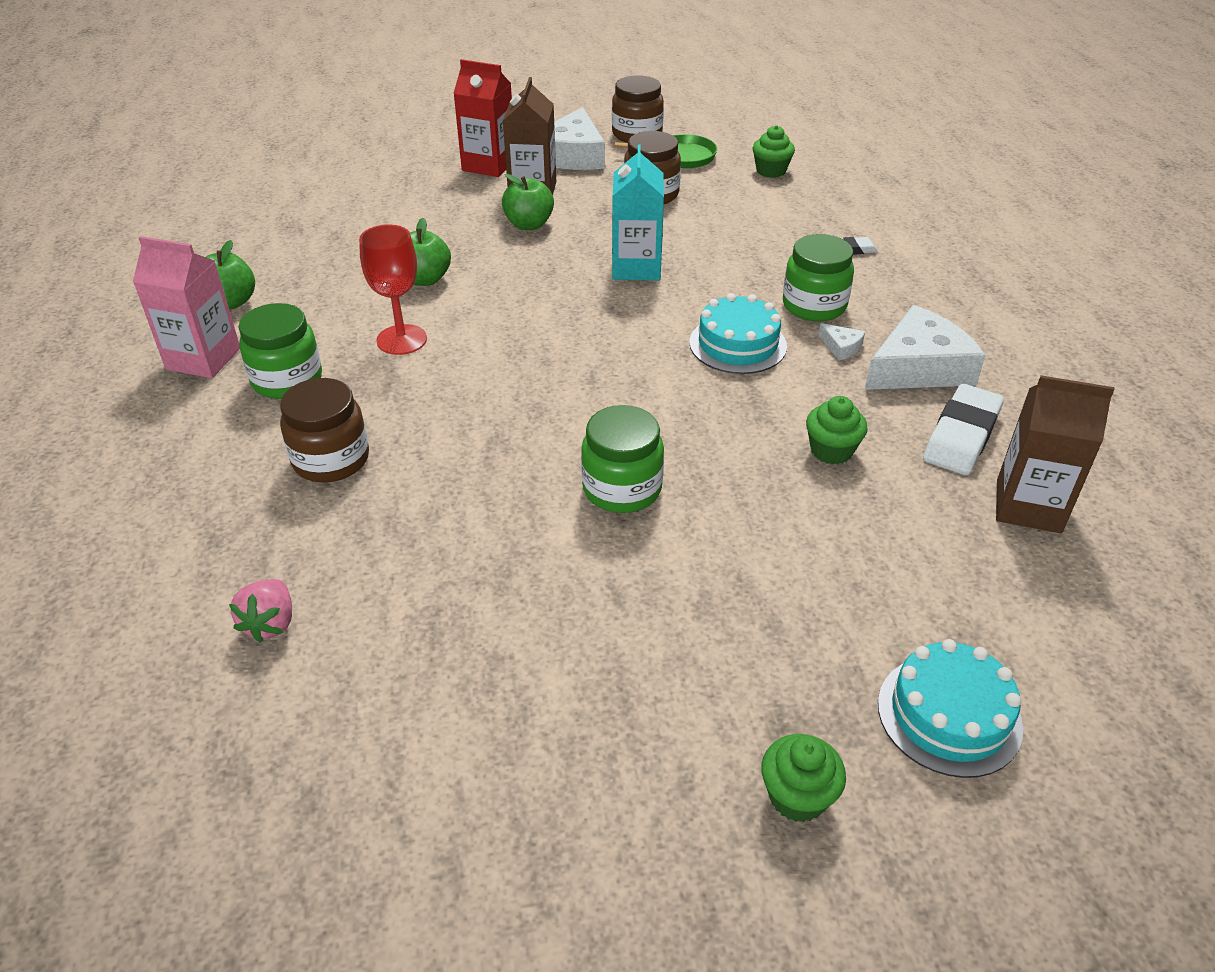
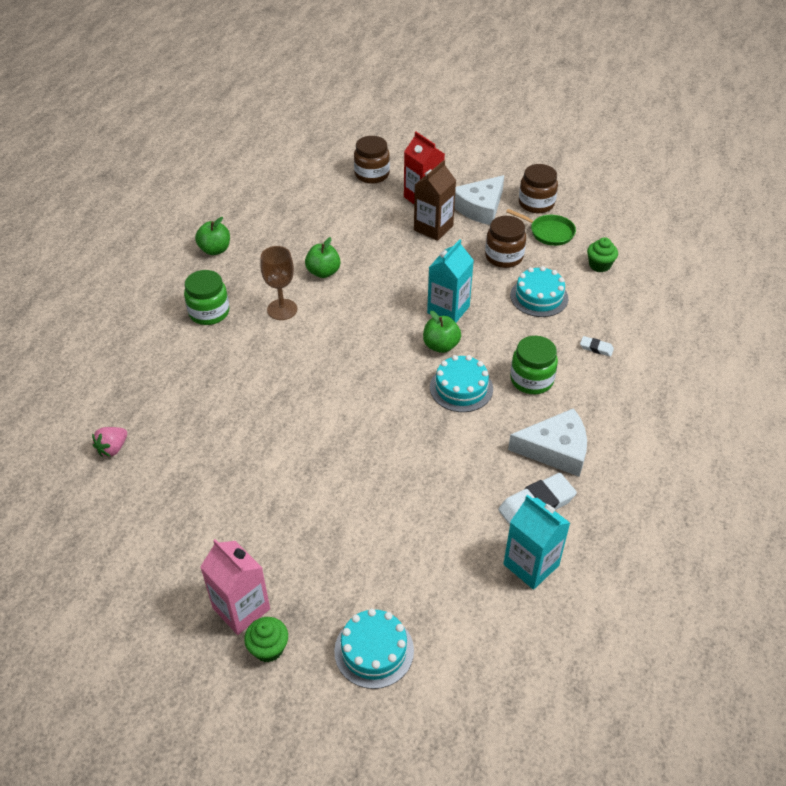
camera: 30 degrees right, 5 degrees up
pink carton [133,236,240,378] -> pink carton moved to [200,539,270,635]
brown jar [280,378,369,483] -> brown jar moved to [354,136,390,184]
red goblet [359,224,427,355] -> brown goblet [260,246,297,320]
green apple [502,174,554,230] -> green apple moved to [423,311,461,353]
green jar [581,405,664,513] -> none
green cupcake [806,396,868,464] -> none
white cheese [818,323,865,360] -> none
brown carton [996,375,1115,533] -> turquoise carton [503,494,570,589]
none -> turquoise cake [510,266,568,317]

